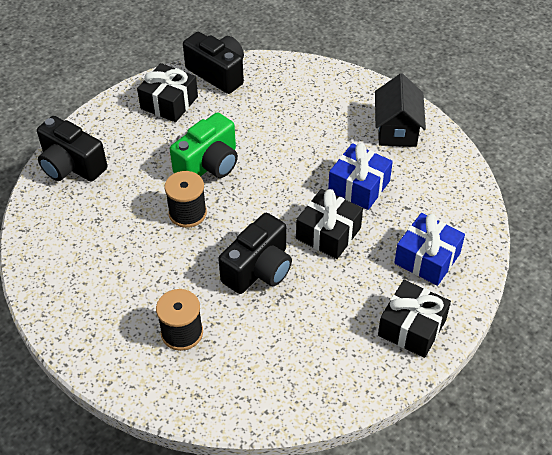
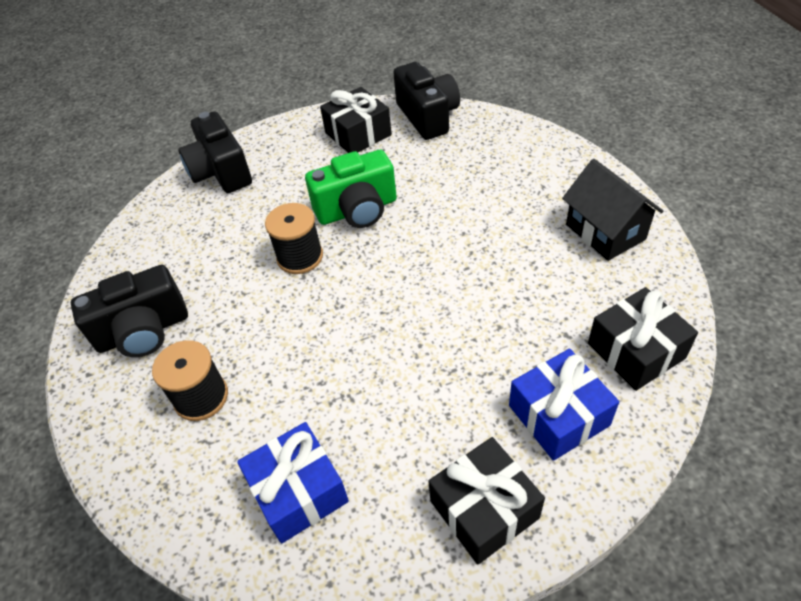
camera: 30 degrees right, 0 degrees up
black camera [218,213,292,294] -> black camera moved to [71,265,188,357]
black gift [296,189,363,259] -> black gift moved to [588,287,698,391]
blue gift [328,143,393,210] -> blue gift moved to [237,422,349,543]
black house [375,73,426,147] -> black house turned 60 degrees counterclockwise [562,159,664,261]

